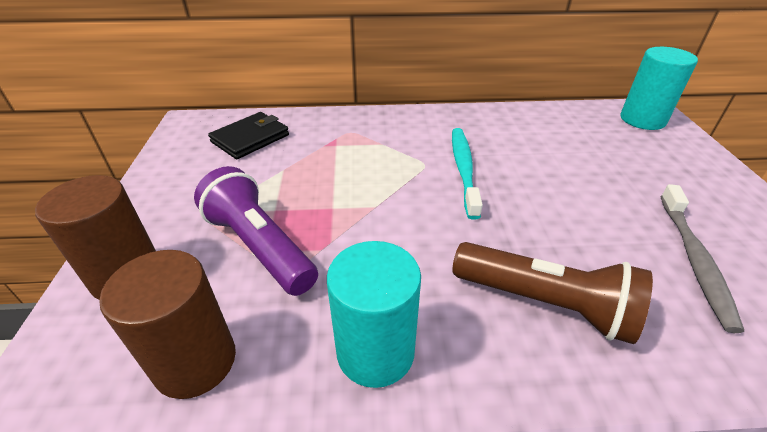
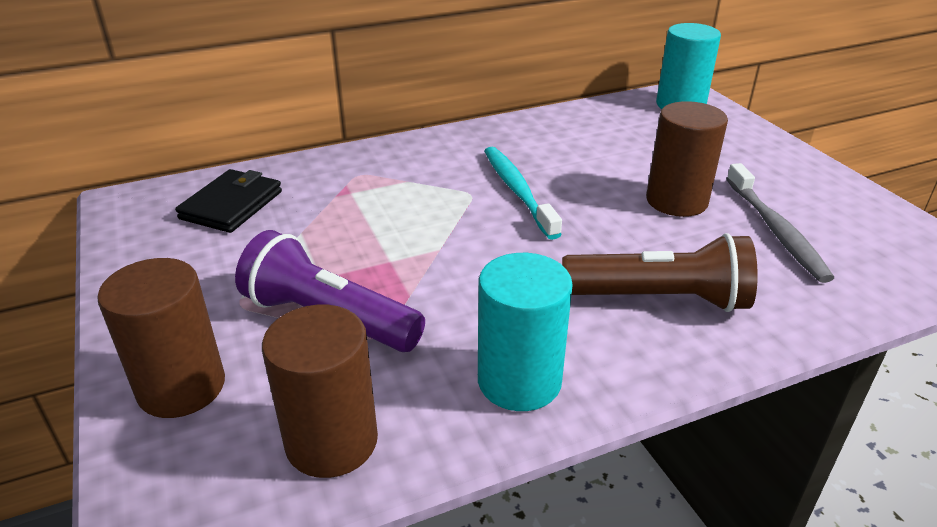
camera: 20 degrees left, 5 degrees down
none -> brown cylinder [646,101,728,217]

